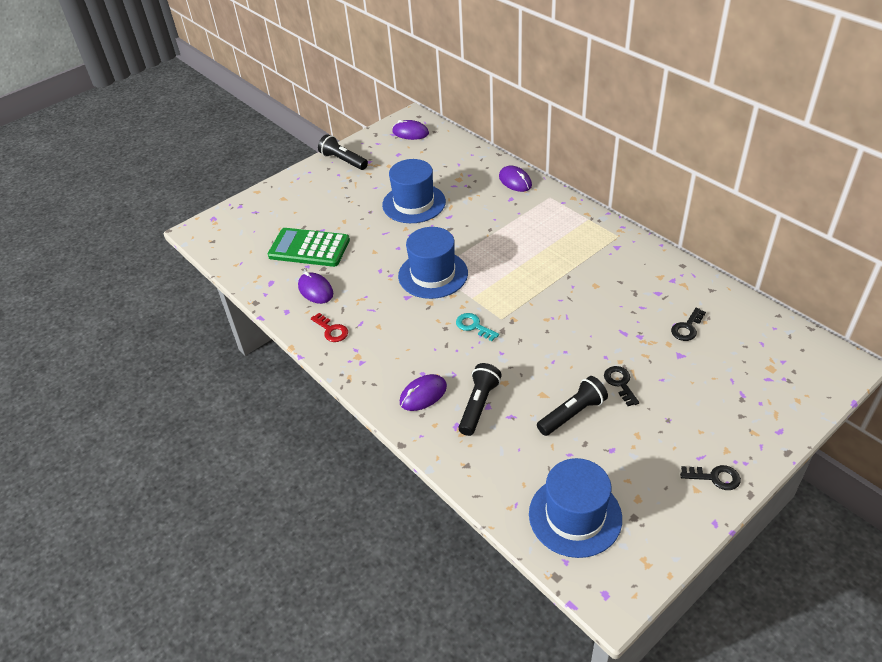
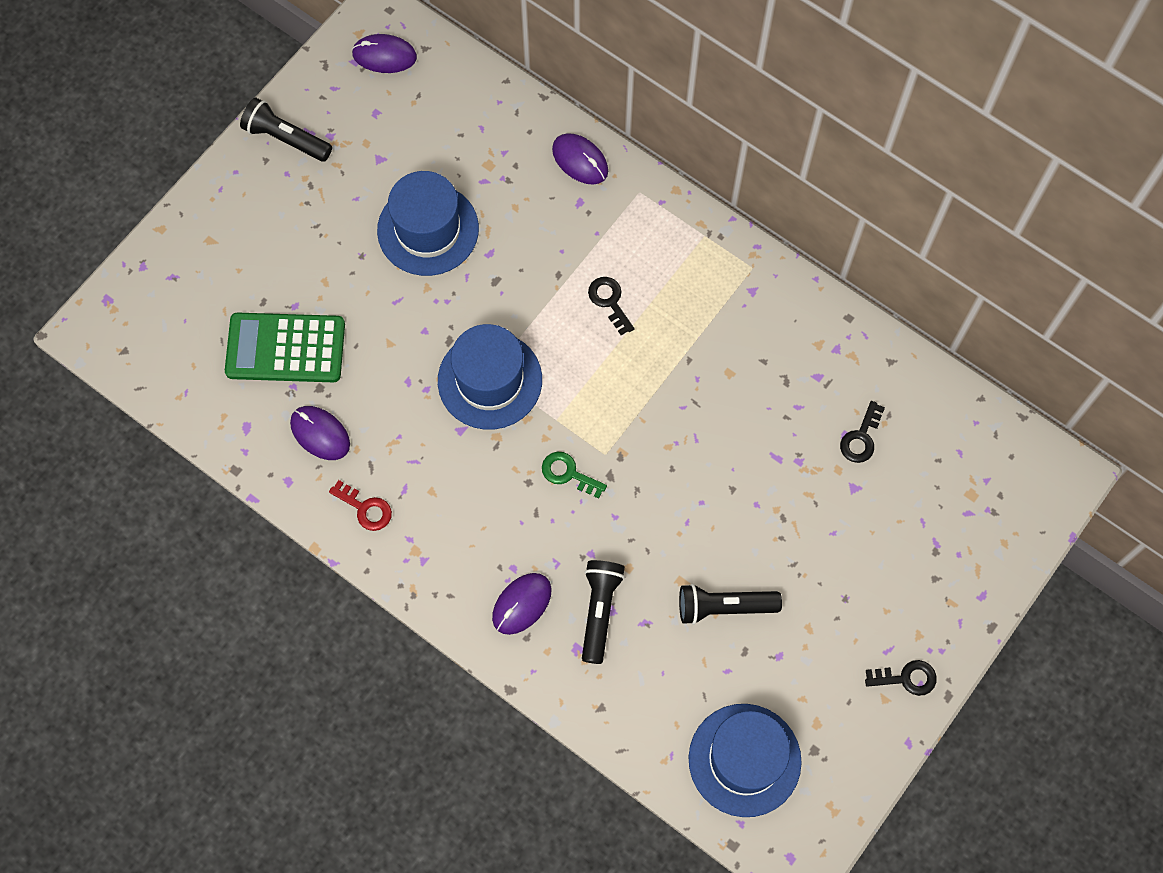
camera: 15 degrees left, 25 degrees up
turquoise key [456,313,499,341] -> green key [542,452,607,499]
black flashlight [537,376,608,436] -> black flashlight turned 135 degrees counterclockwise [679,584,782,625]
black key [604,366,639,406] -> black key moved to [588,277,635,335]

